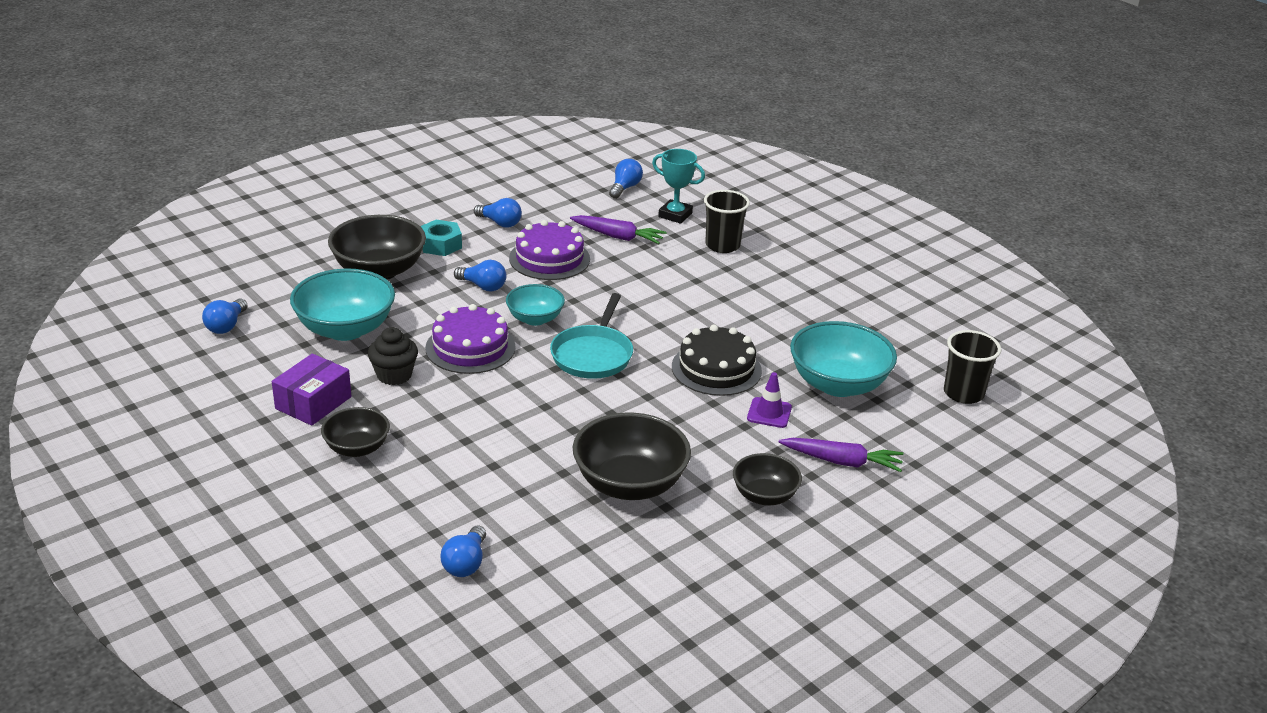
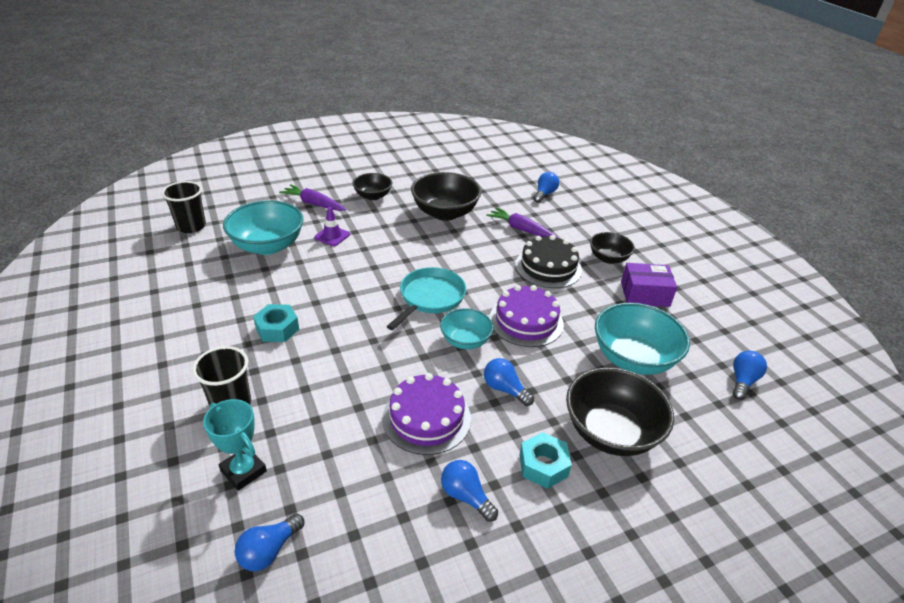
camera: 165 degrees left, 5 degrees up
purple box [272,354,351,426] -> purple box turned 45 degrees clockwise [621,263,677,307]
black cupcake [368,327,418,385] -> none
purple carrot [570,215,666,244] -> purple carrot moved to [487,207,558,238]
black cake [672,325,762,396] -> black cake moved to [515,235,582,288]
none -> turquoise nut [253,304,299,342]

